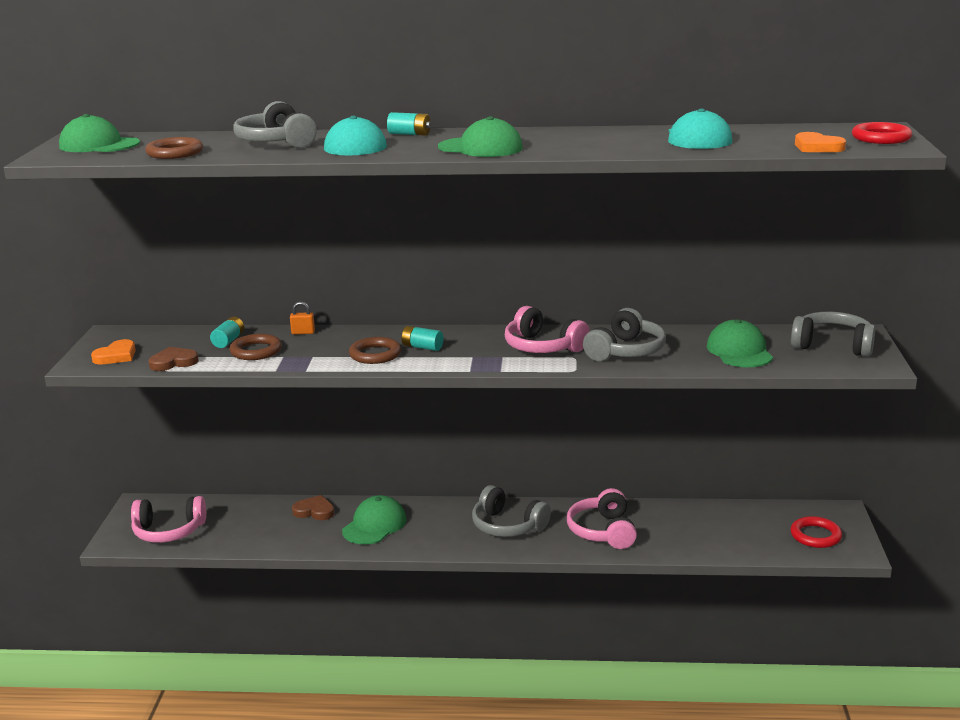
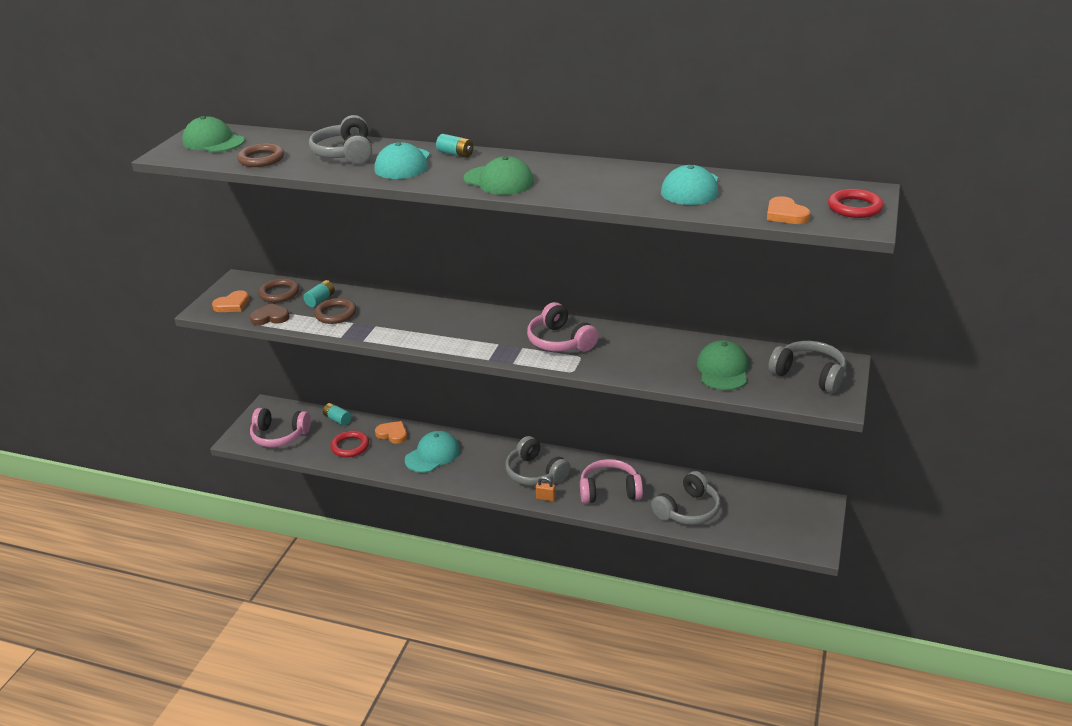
camera: 15 degrees right, 10 degrees up
orange padlock [290,302,315,334] -> orange padlock moved to [536,477,556,501]
brown heart [292,495,334,520] -> orange heart [375,421,407,444]
green cap [342,495,407,544] -> turquoise cap [405,431,460,473]
brown ring [349,337,401,364] -> brown ring moved to [258,278,299,303]
turquoise battery [402,326,444,351] -> turquoise battery moved to [323,403,351,426]
pink headphones [567,488,637,549] -> pink headphones turned 75 degrees clockwise [580,459,643,504]
grey headphones [583,308,666,361] -> grey headphones moved to [651,471,721,525]
red ring [790,516,842,548] -> red ring moved to [330,431,369,457]

